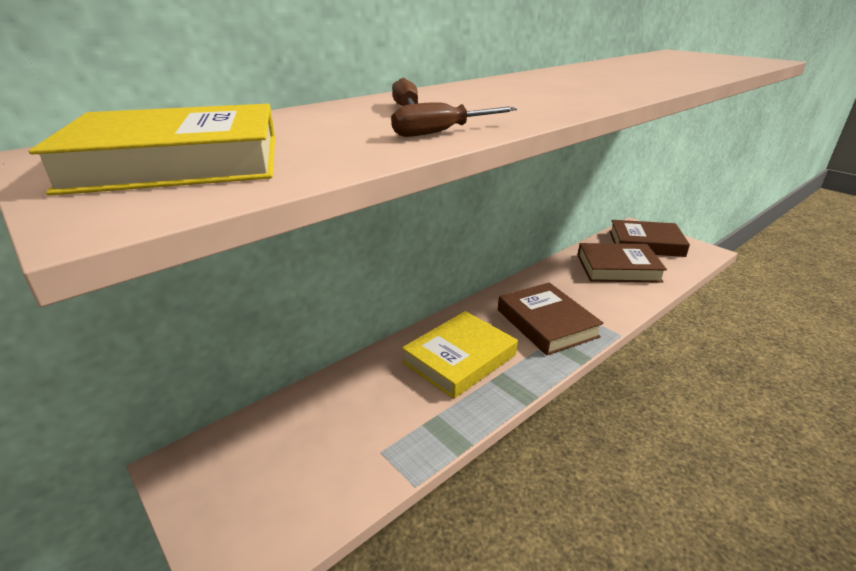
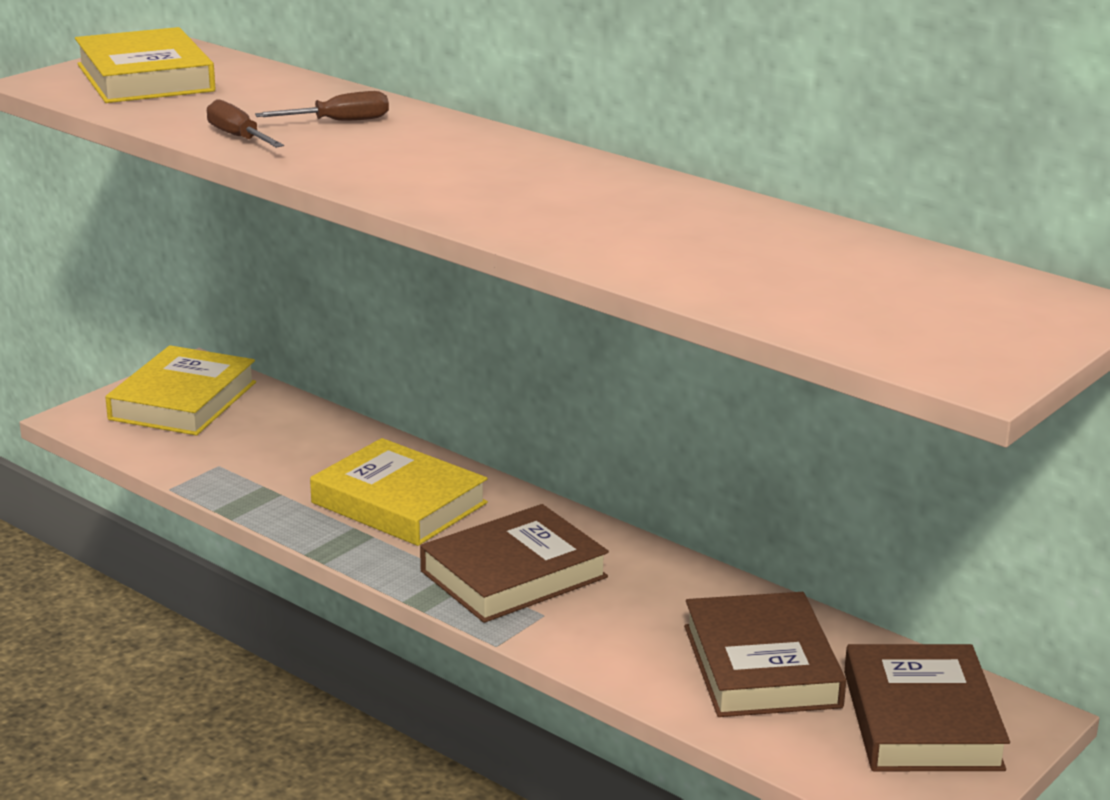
camera: 80 degrees right, 5 degrees down
none -> yellow book [105,345,256,435]

